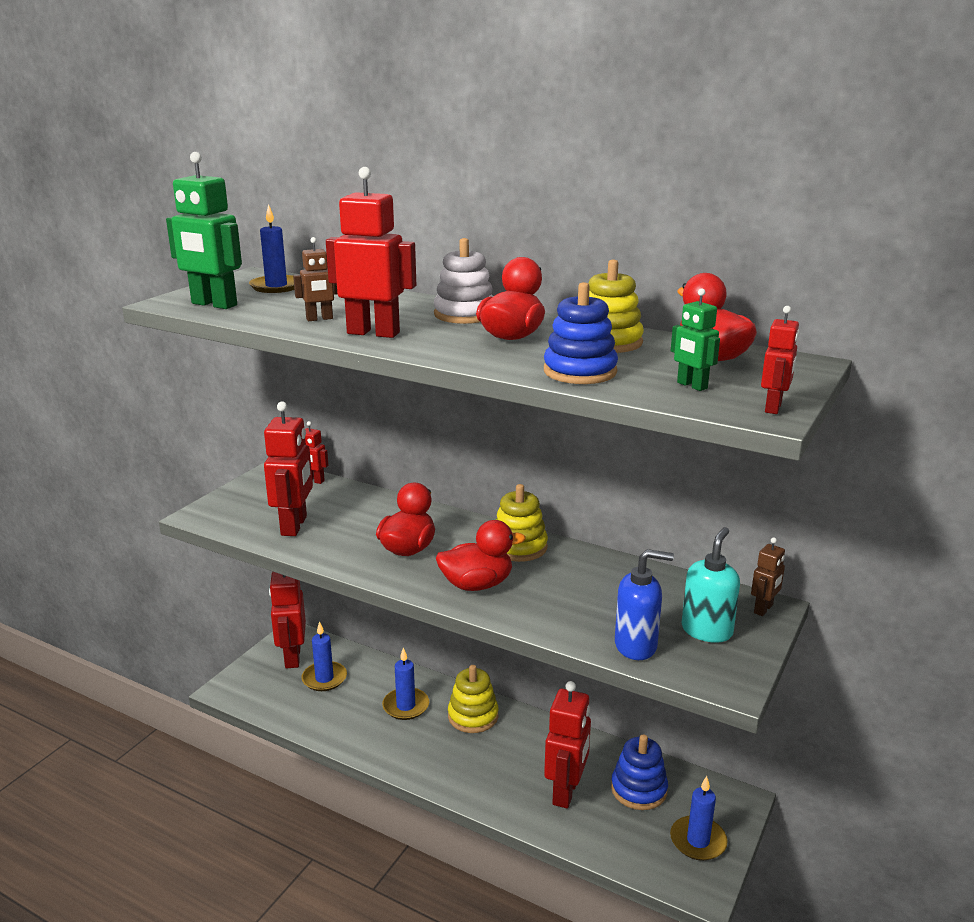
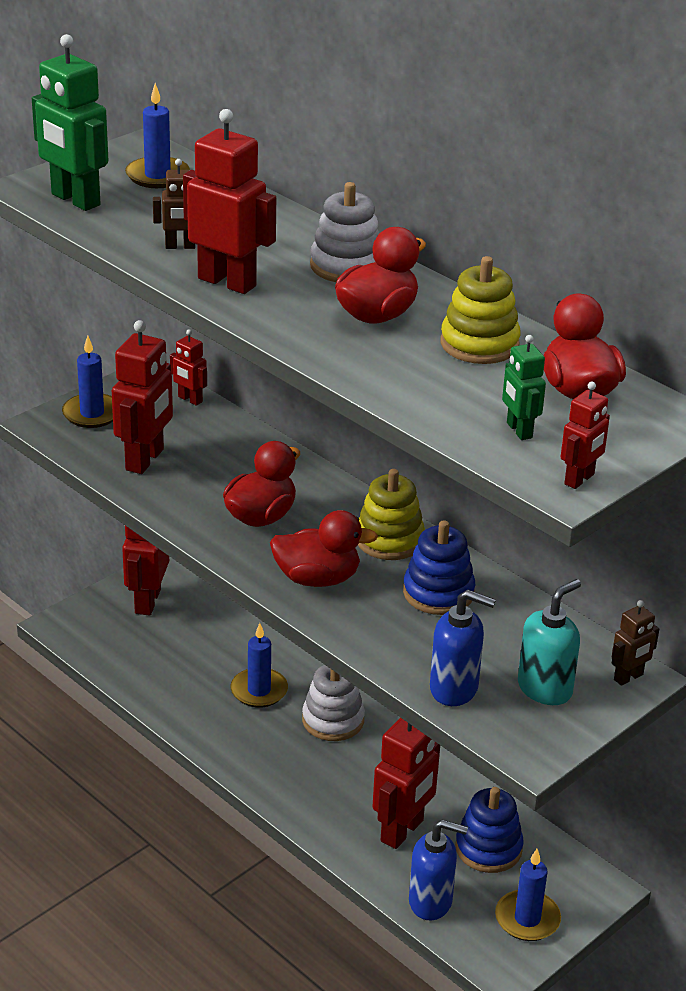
camera: 15 degrees right, 10 degrees up
blue candle [301,621,347,691] -> blue candle moved to [62,336,113,428]
yellow stacking toy [448,665,498,733] -> white stacking toy [302,665,365,741]
blue stacking toy [544,282,618,384] -> blue stacking toy moved to [403,520,475,615]
none -> blue soap dispenser [409,820,468,920]

